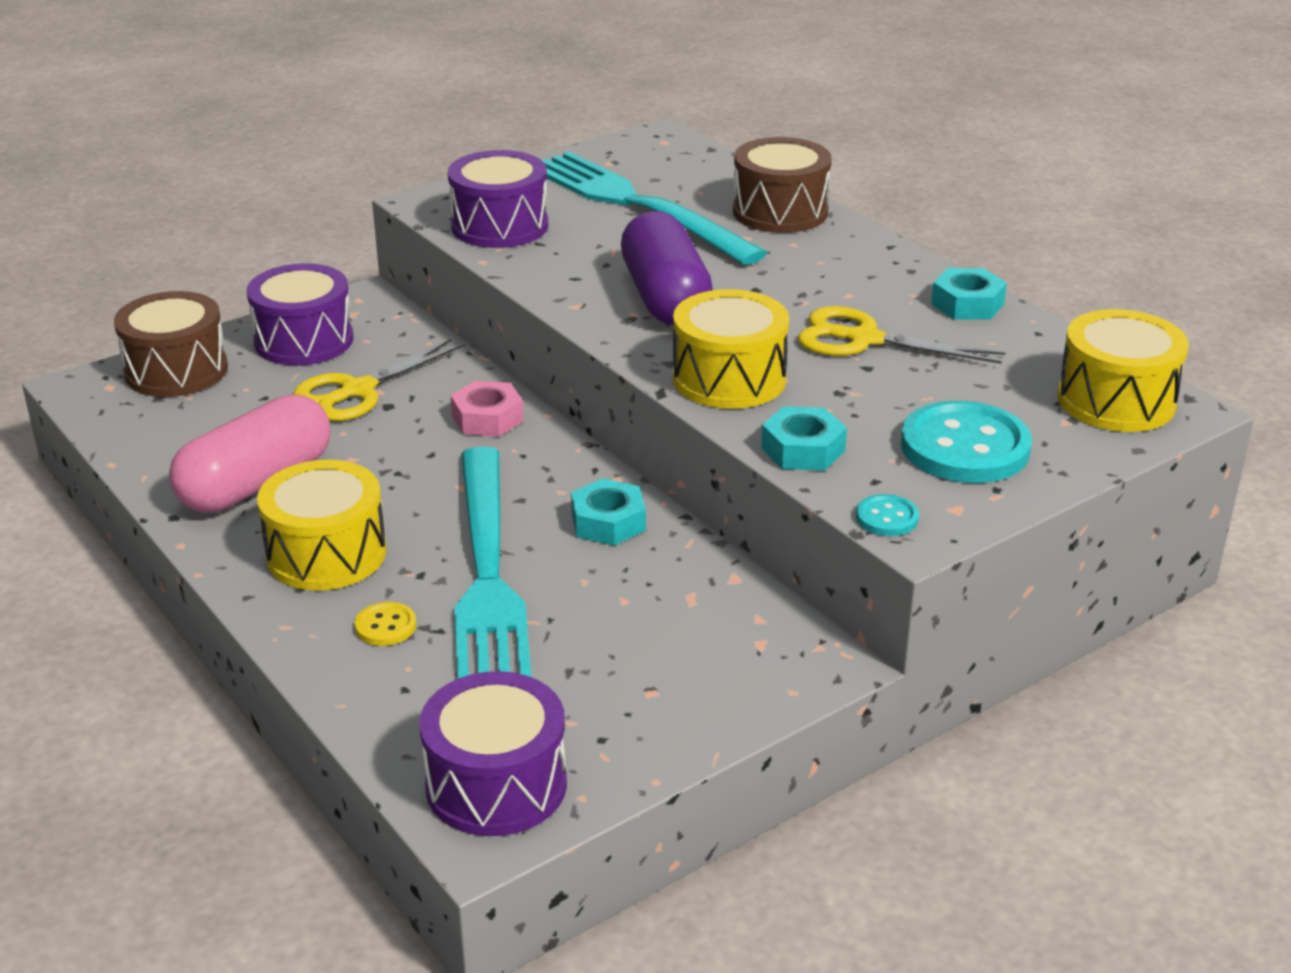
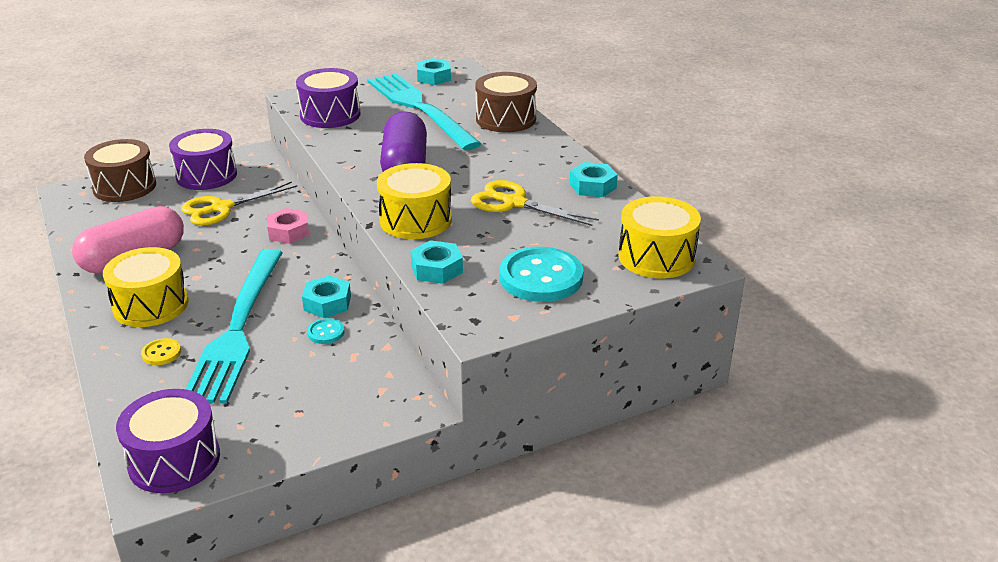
camera: 10 degrees right, 0 degrees up
turquoise button [856,494,919,536] -> turquoise button moved to [307,318,345,344]
none -> turquoise nut [417,58,451,85]

